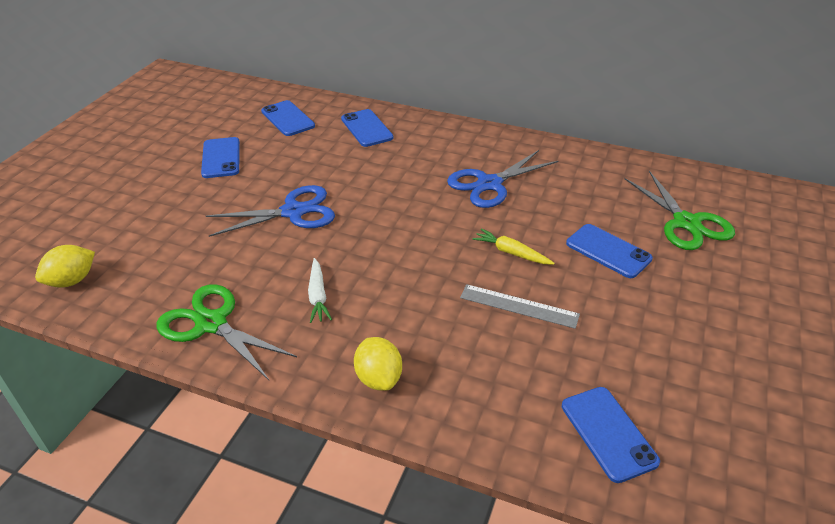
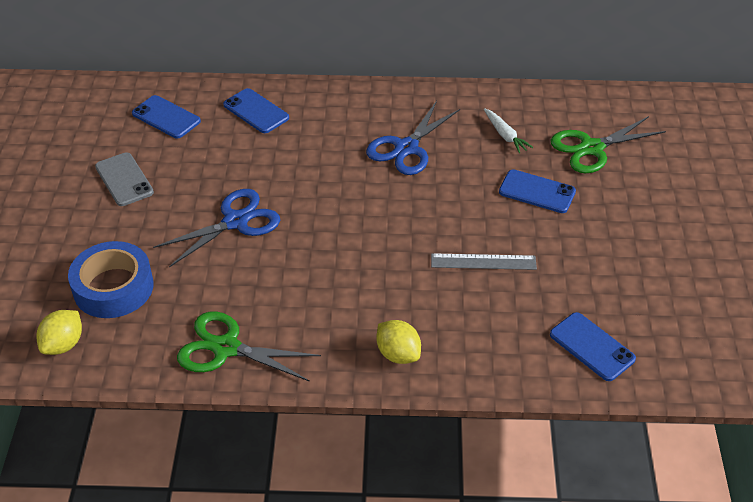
camera: 20 degrees left, 5 degrees up
blue phone [201,137,240,178] -> grey phone [95,152,154,206]
white carrot [308,258,332,323] -> white carrot moved to [484,108,533,153]
yellow carrot [472,228,555,264] -> none
green scissors [624,171,735,250] -> green scissors turned 105 degrees clockwise [551,116,666,173]
none -> blue tape [68,241,154,318]

